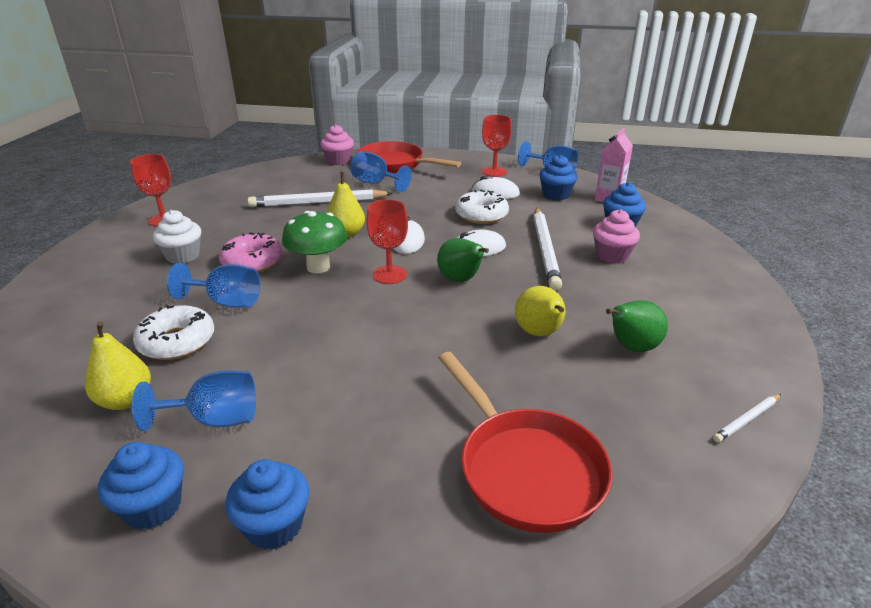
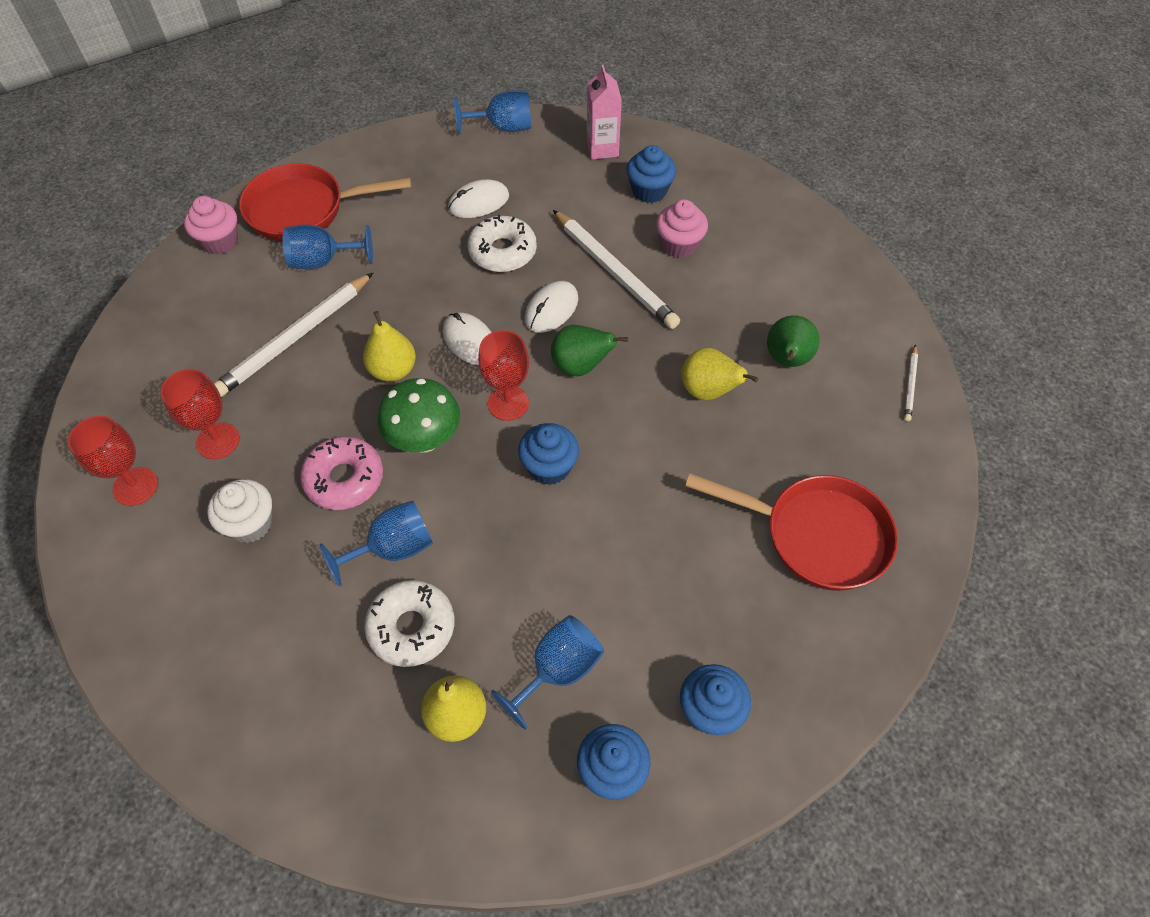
camera: 40 degrees left, 25 degrees up
red goblet [482,115,512,177] -> red goblet moved to [161,369,240,459]
blue cupcake [539,155,578,201] -> blue cupcake moved to [518,423,579,485]

